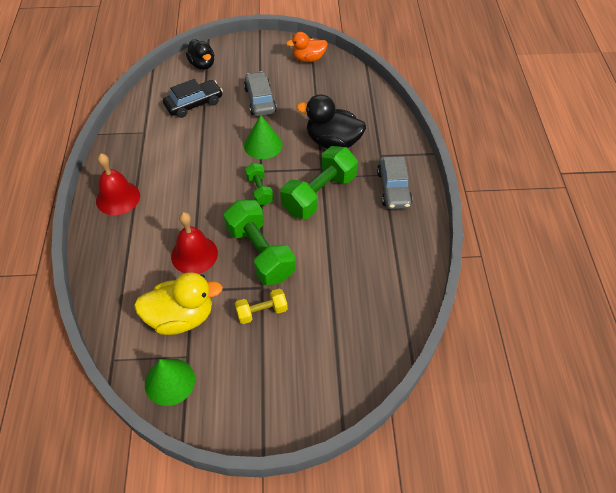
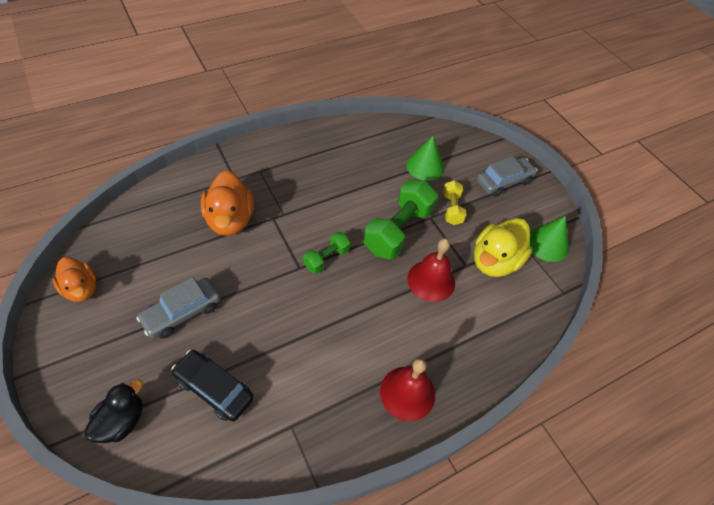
camera: 120 degrees left, 0 degrees up
yellow duck [134,272,223,335] -> yellow duck turned 105 degrees counterclockwise [474,218,533,277]
yellow dumbbell [235,289,288,324] -> yellow dumbbell turned 45 degrees clockwise [443,180,467,225]
green cone [244,115,282,159] -> green cone moved to [406,136,445,181]
green dumbbell [280,146,358,219] -> none
black duck [296,94,366,149] -> orange duck [201,170,254,236]
grey car [377,156,412,209] -> grey car moved to [476,156,537,197]

